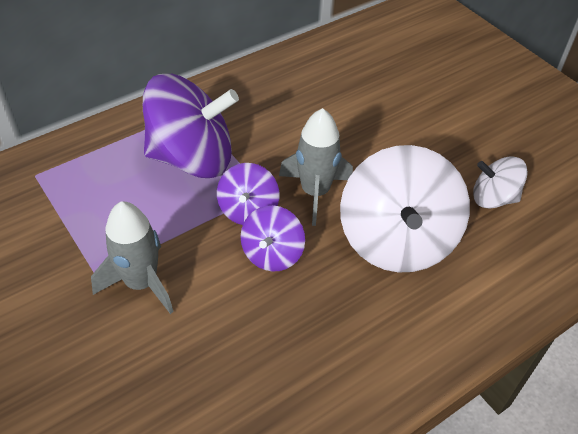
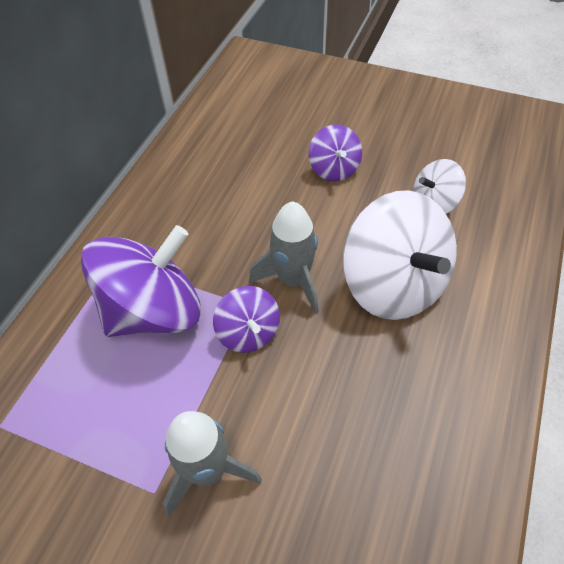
camera: 30 degrees left, 5 degrees up
purple spinning top [240,205,305,271] -> purple spinning top moved to [309,124,362,182]

